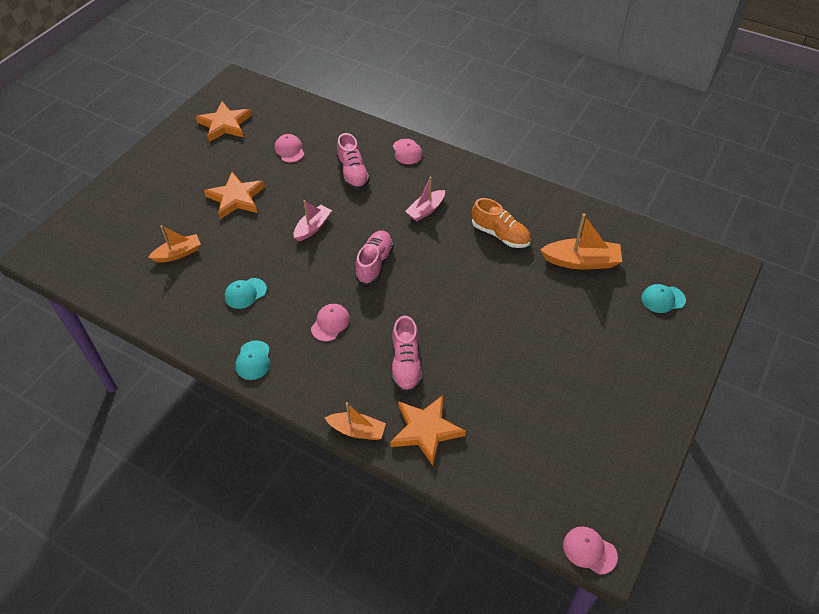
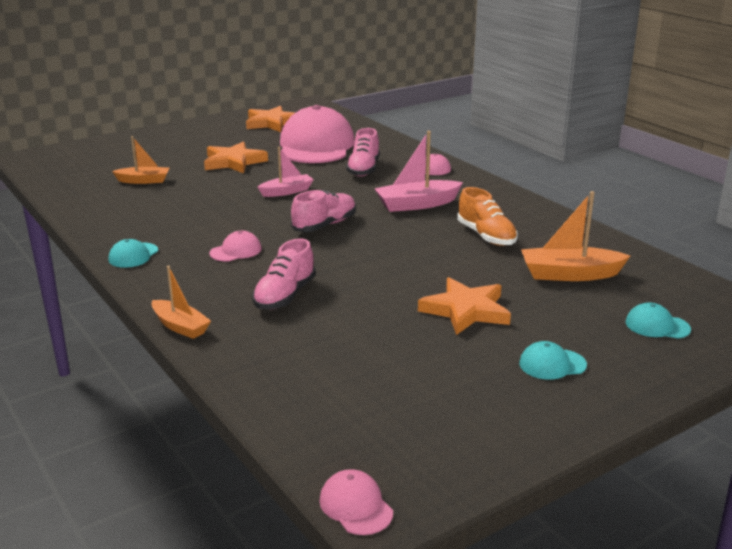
camera: 25 degrees right, 25 degrees down
turquoise cap [225,278,267,309] -> turquoise cap moved to [519,341,587,380]
pink cap [275,134,304,162] -> pink cap [280,105,355,163], size x2.49
orange star [390,395,466,466] -> orange star moved to [418,277,511,335]
pink boat [405,177,445,221] -> pink boat [374,131,463,212], size x1.52
orange boat [540,213,622,270] -> orange boat turned 150 degrees clockwise [521,191,630,281]

